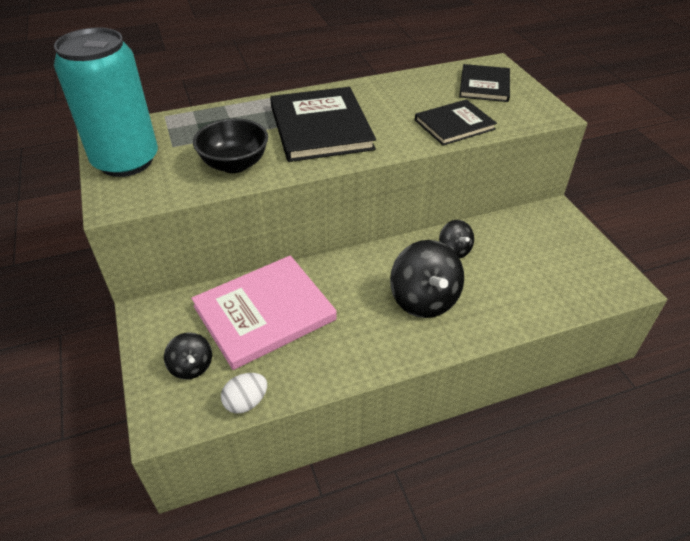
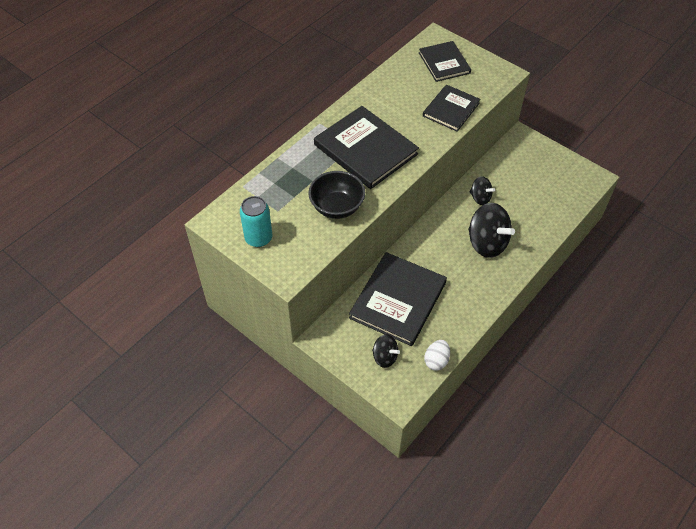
camera: 30 degrees left, 10 degrees up
turquoise can [54,28,158,177] -> turquoise can [240,196,272,247], size x0.53
pink book [191,255,337,370] -> black book [349,252,447,346]

